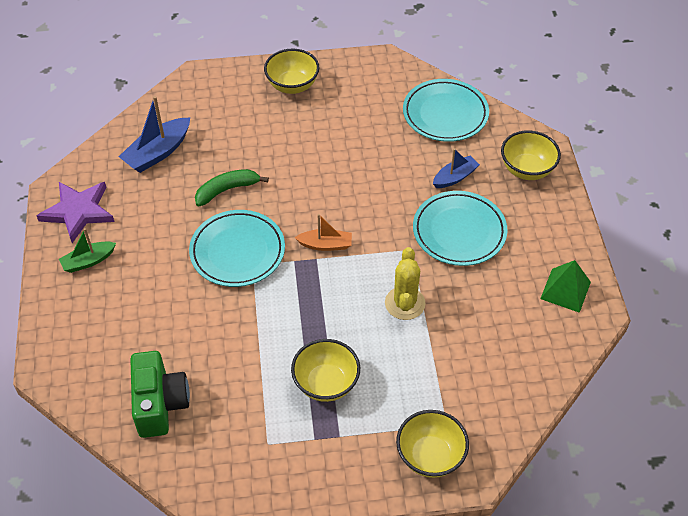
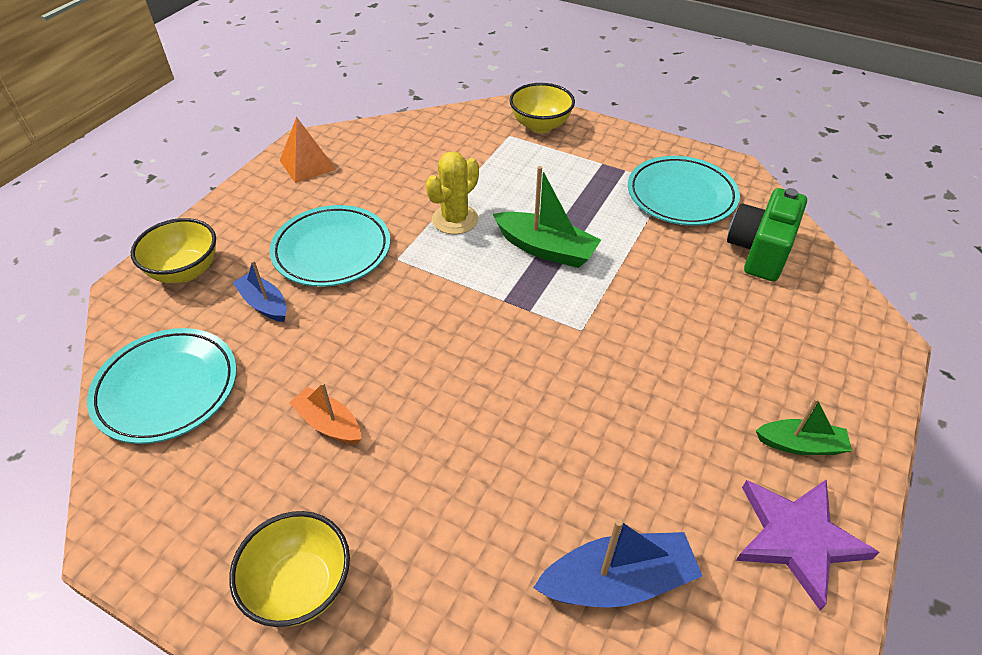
camera: 145 degrees left, 5 degrees down
turquoise plate [189,210,285,287] -> turquoise plate moved to [628,156,740,226]
green banana [195,169,269,206] -> none
yellow bowl [291,339,360,402] -> none
orange boat [295,214,352,251] -> orange boat moved to [289,382,361,444]
blue boat [433,148,480,188] -> blue boat turned 45 degrees clockwise [233,260,287,322]
green pyramid [540,260,591,313] -> orange pyramid [280,117,336,183]
none -> green boat [493,166,601,268]

